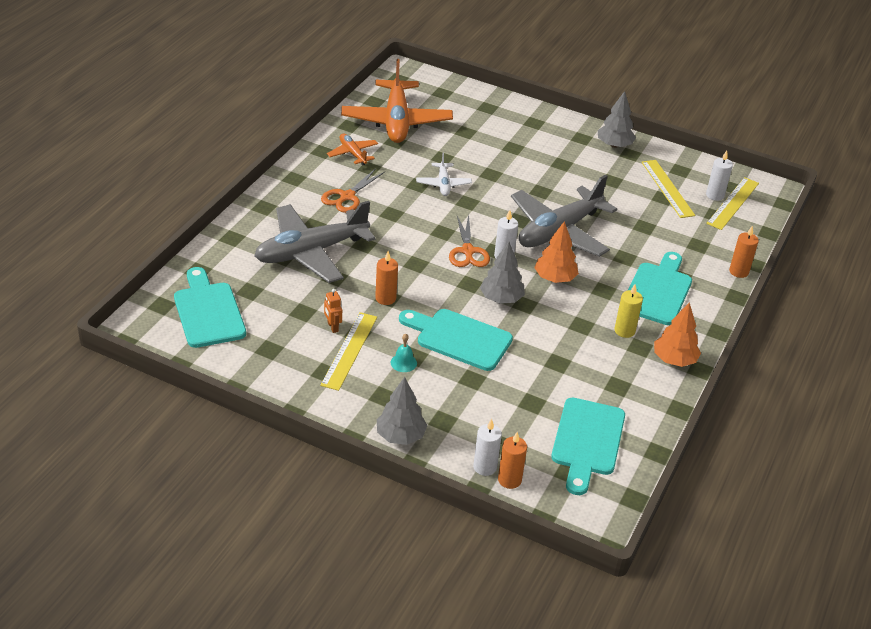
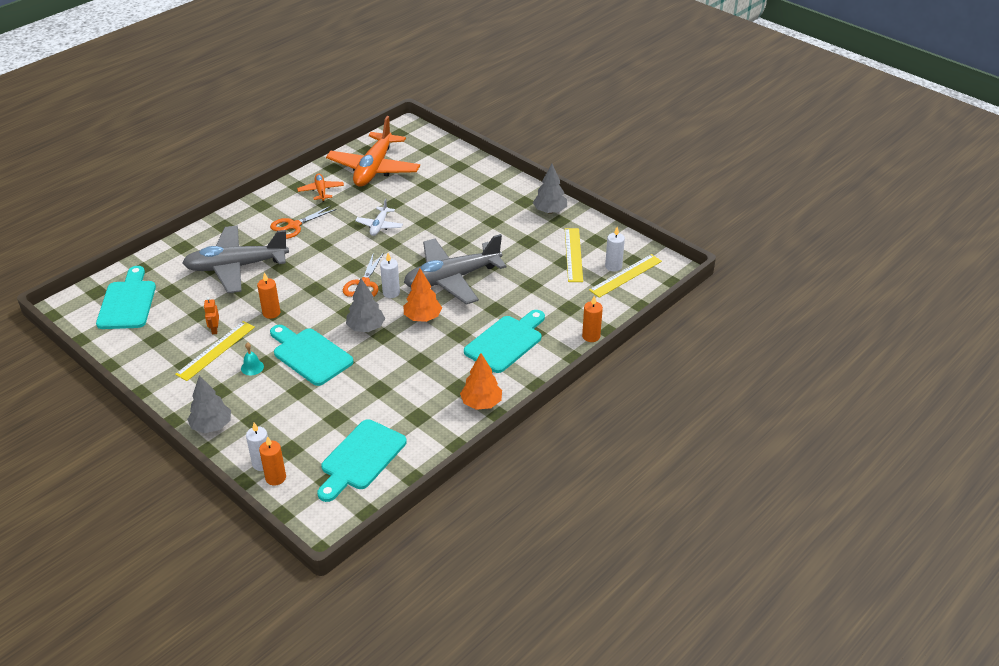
camera: 20 degrees right, 0 degrees up
yellow candle [614,284,643,338] -> none

